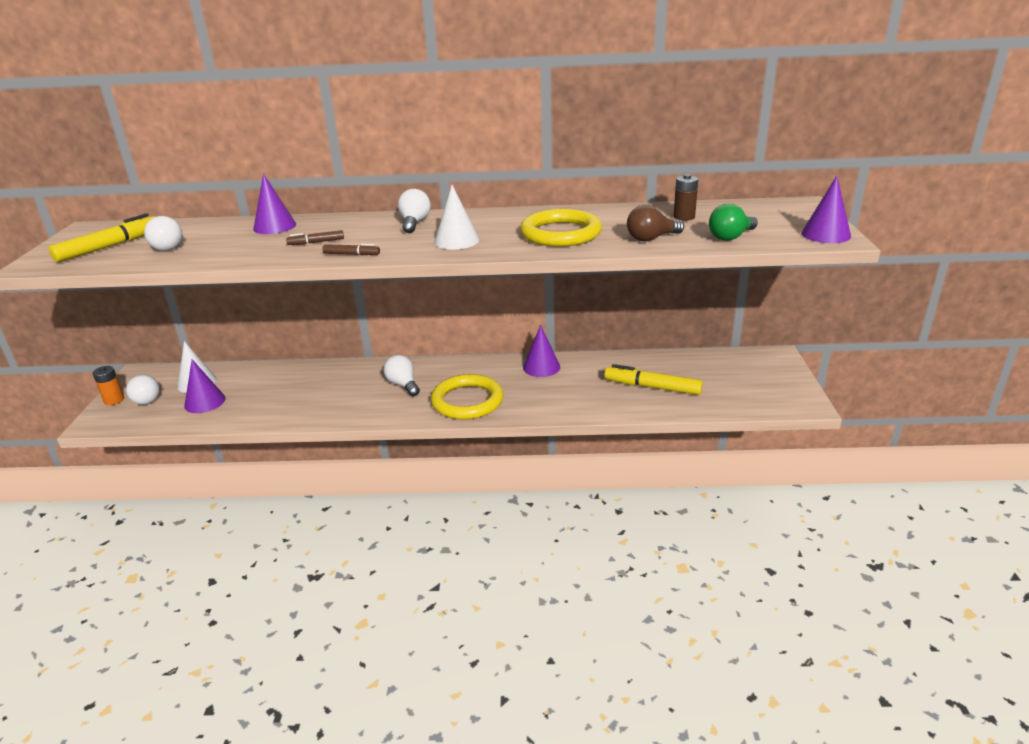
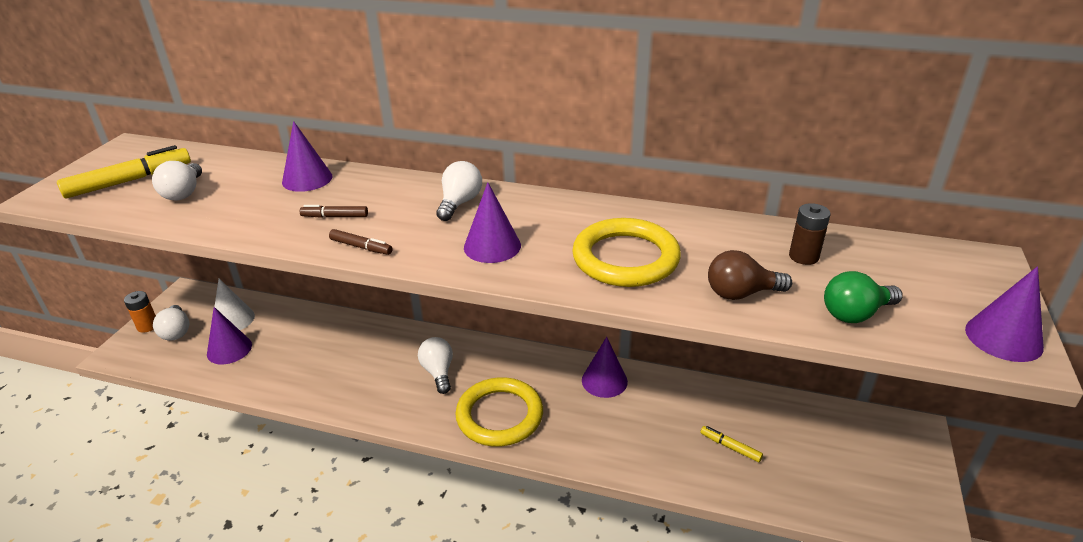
camera: 15 degrees right, 5 degrees up
white cone [434,185,479,249] -> purple cone [464,182,521,263]
yellow marker [604,364,703,395] -> yellow marker [700,426,763,462], size x0.51

